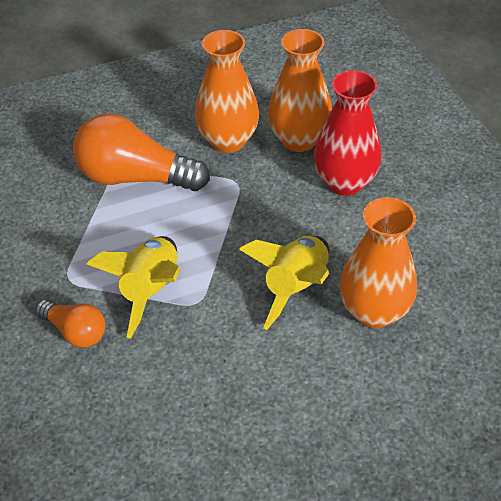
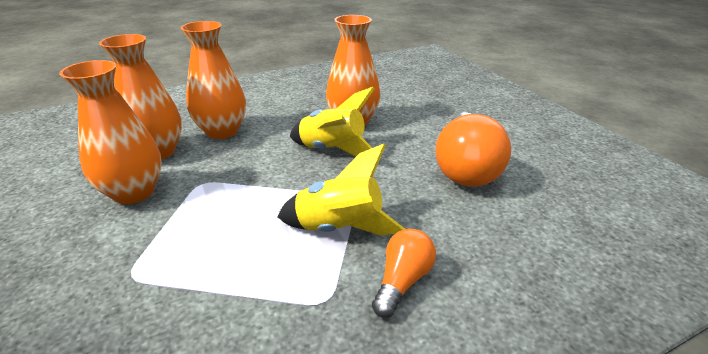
camera: 95 degrees left, 15 degrees down
orange light bulb [73,113,210,191] -> orange light bulb moved to [436,112,511,187]
red vase [313,70,382,196] -> orange vase [181,21,246,139]

